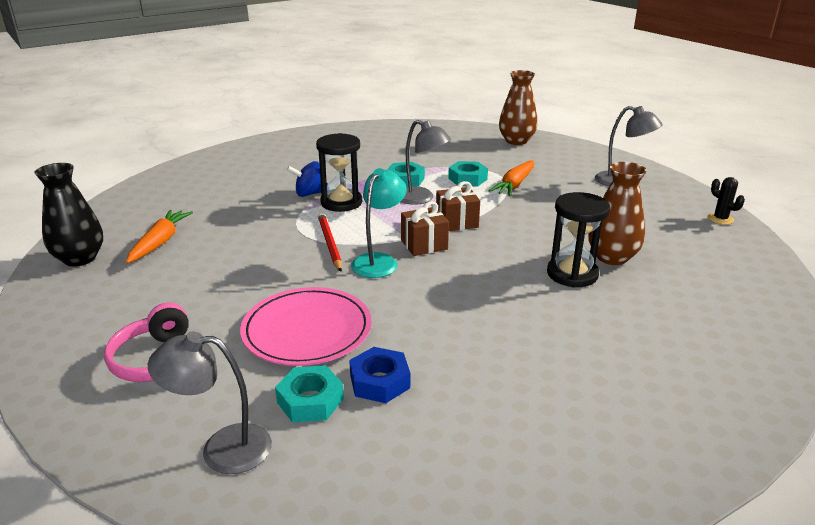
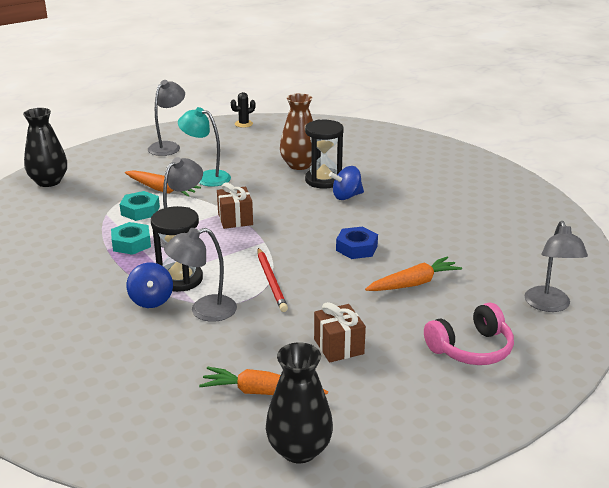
camera: 90 degrees left, 0 degrees up
pink plate [240,287,372,366] -> orange carrot [365,257,462,291]
turquoise nut [275,365,344,422] -> none
red pencil [318,213,342,272] -> red pencil turned 90 degrees counterclockwise [258,248,288,312]
blue nut [349,347,410,403] -> blue nut moved to [336,226,378,259]
turquoise lamp [351,168,407,278] -> turquoise lamp moved to [178,107,231,187]
brown gift [401,201,449,256] -> brown gift moved to [314,302,366,363]
brown vase [499,70,537,145] -> black vase [23,108,67,187]
none -> grey lamp [164,228,237,322]
none -> blue spinning top [329,166,364,200]

